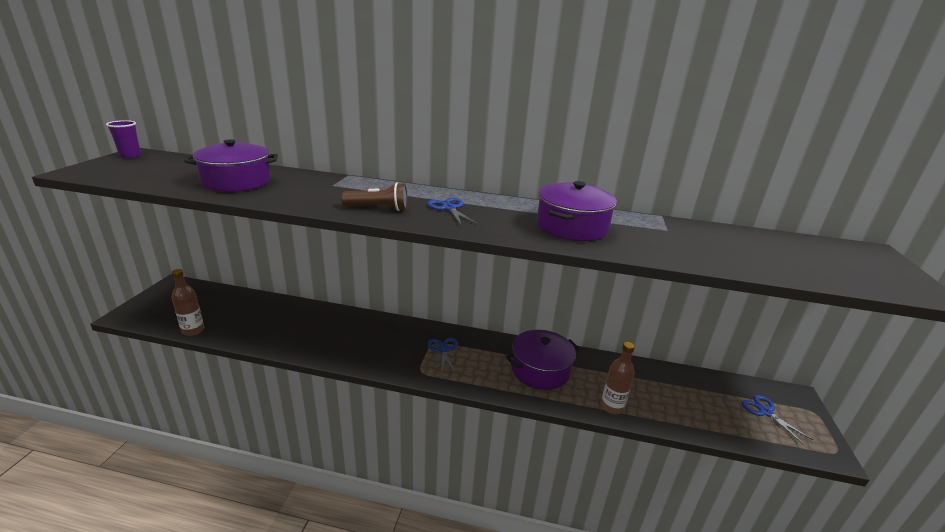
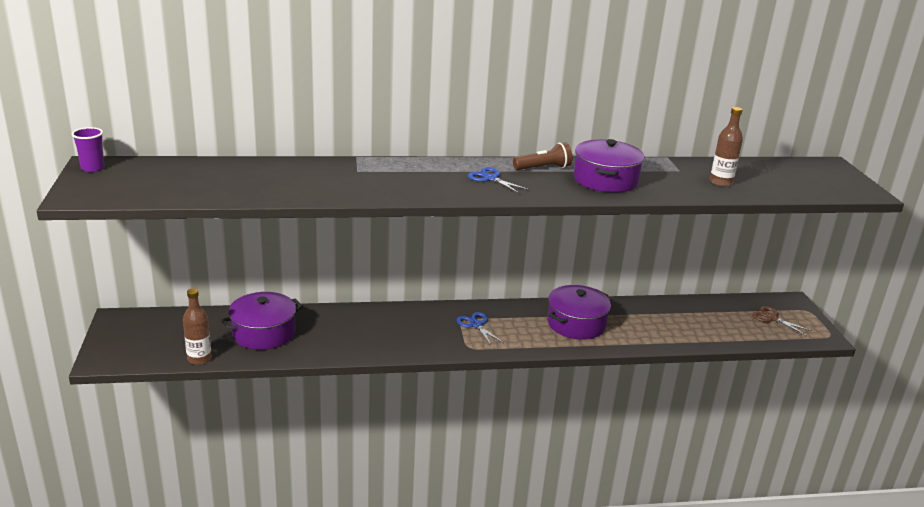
camera: 20 degrees left, 0 degrees up
purple pot [184,139,278,192] -> purple pot moved to [221,292,303,350]
brown flashlight [341,182,408,211] -> brown flashlight moved to [513,143,572,170]
brown bottle [601,342,635,414] -> brown bottle moved to [710,107,743,187]
blue scissors [741,395,813,445] -> brown scissors [752,306,812,336]

